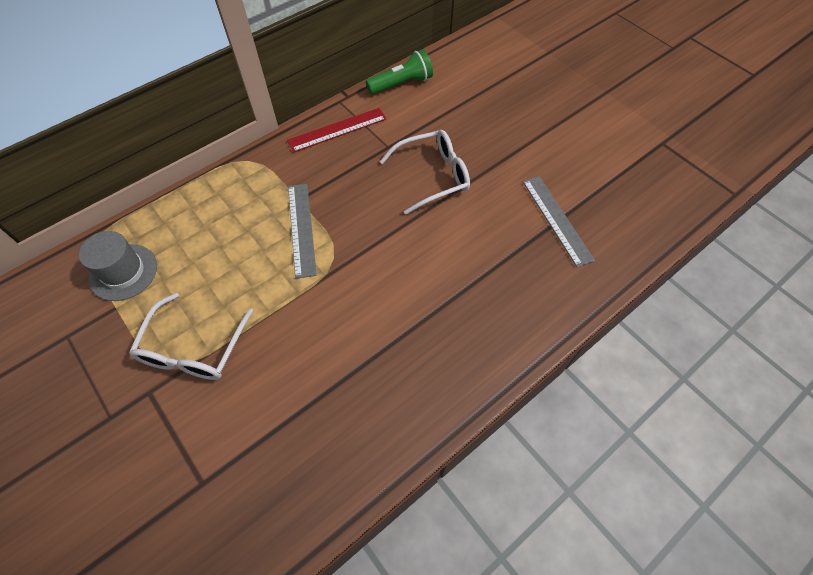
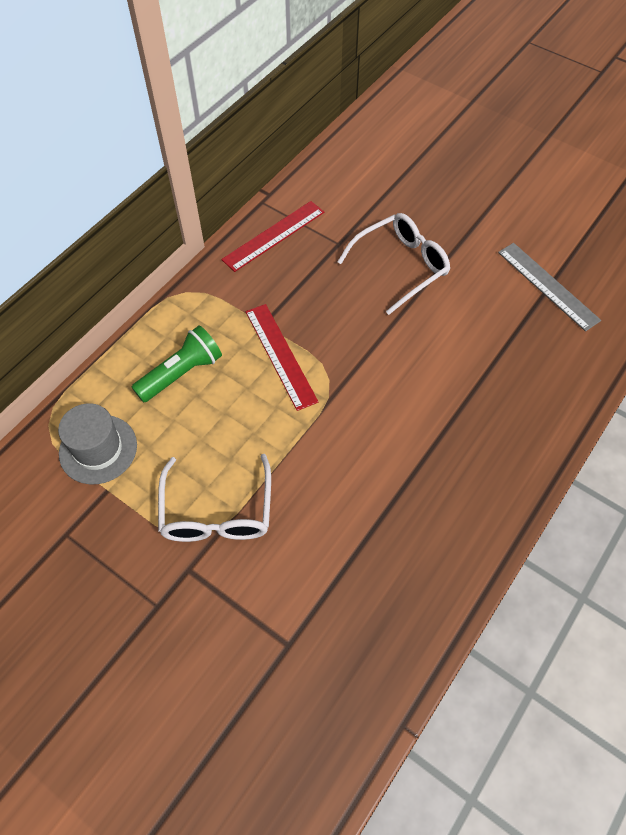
camera: 15 degrees left, 0 degrees up
grey ruler [288,184,317,279] -> red ruler [246,304,319,411]
green flashlight [366,49,433,95] -> green flashlight moved to [132,325,222,403]

